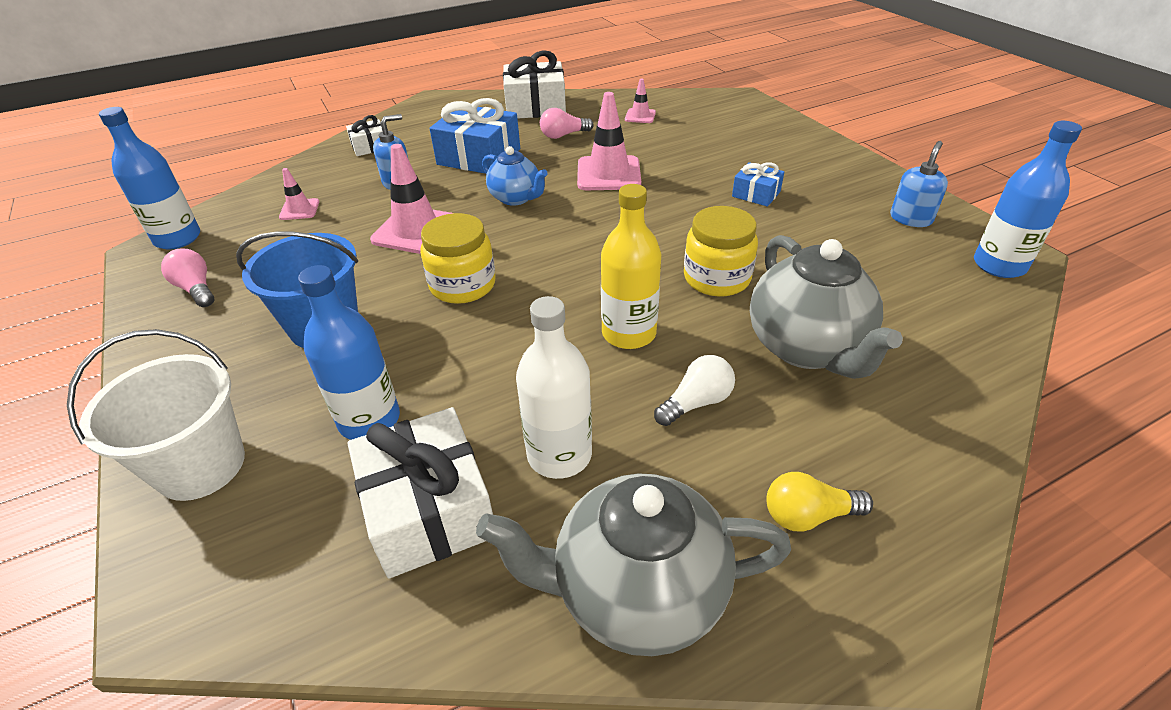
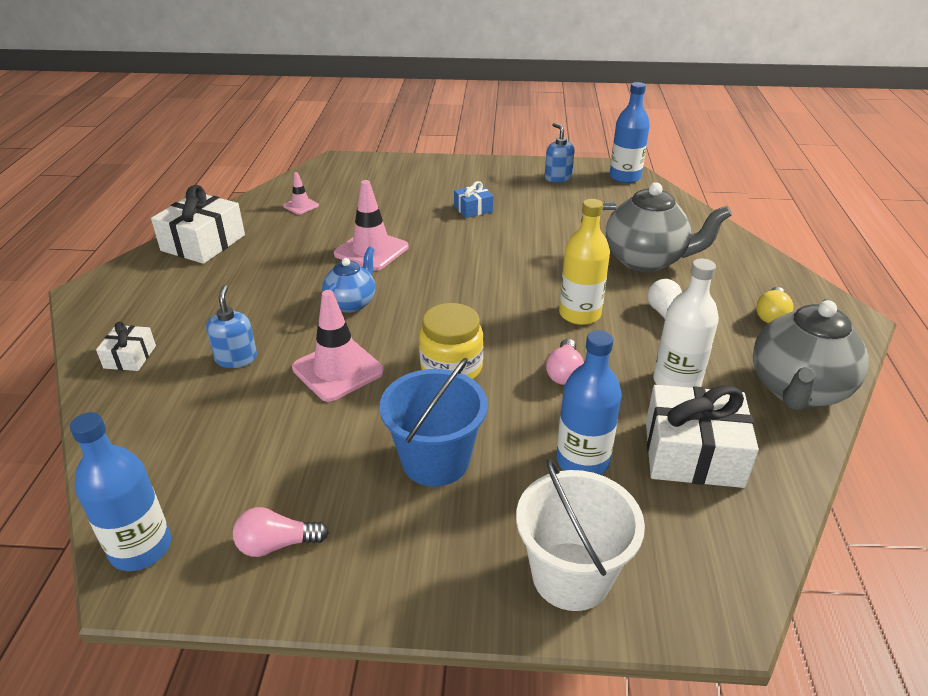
camera: 60 degrees left, 5 degrees down
pink traffic cone [279,168,319,220] -> none
blue gift [430,98,520,174] -> none
blue teapot [482,146,548,206] -> blue teapot turned 45 degrees counterclockwise [322,247,375,313]
pink light bulb [540,108,594,139] -> pink light bulb moved to [546,339,584,385]
yellow jar [684,206,758,297] -> none

